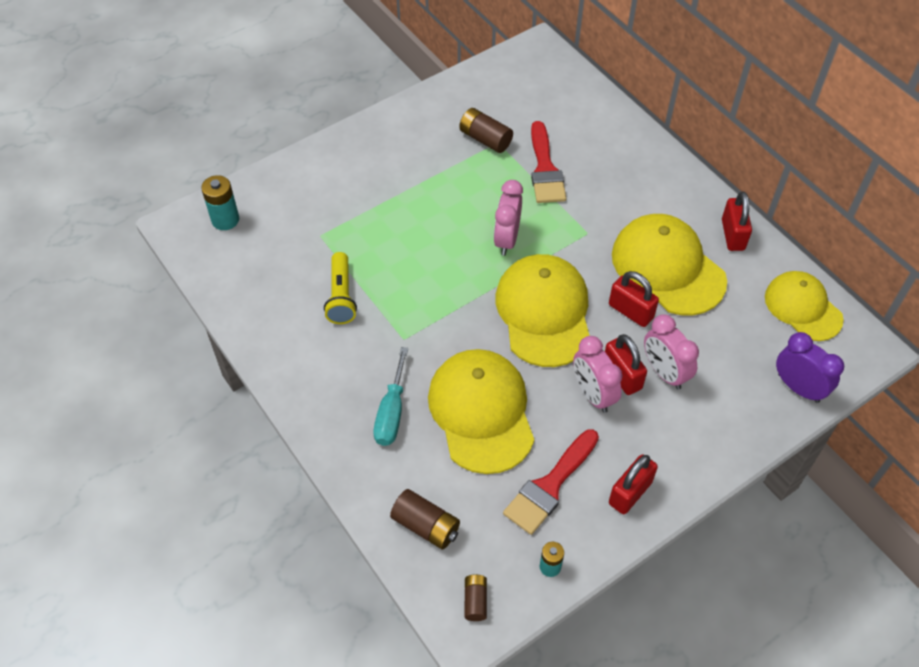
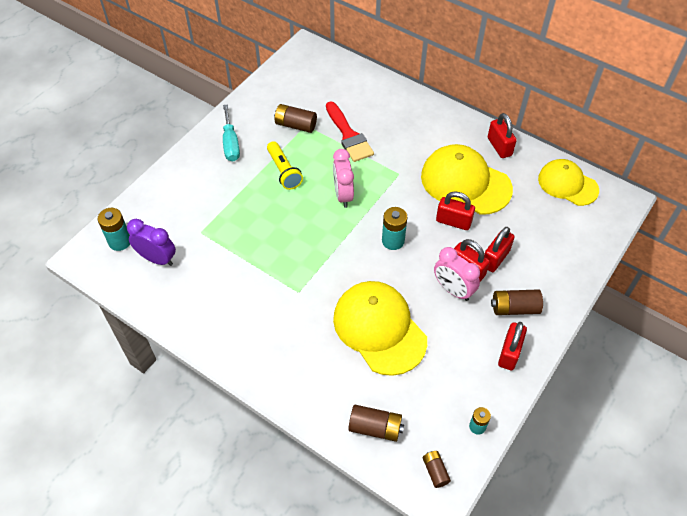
camera: 20 degrees left, 0 degrees up
yellow flashlight [324,252,357,324] -> yellow flashlight moved to [267,141,303,190]
turquoise screwdriver [373,347,408,446] -> turquoise screwdriver moved to [223,104,240,162]
yellow cap [495,254,590,367] -> turquoise battery [382,207,407,250]
red brush [503,429,599,535] -> none
pink clock [644,314,699,390] -> red padlock [484,227,515,272]
purple clock [776,332,844,403] -> purple clock moved to [127,219,176,266]
none -> brown battery [491,289,543,315]

